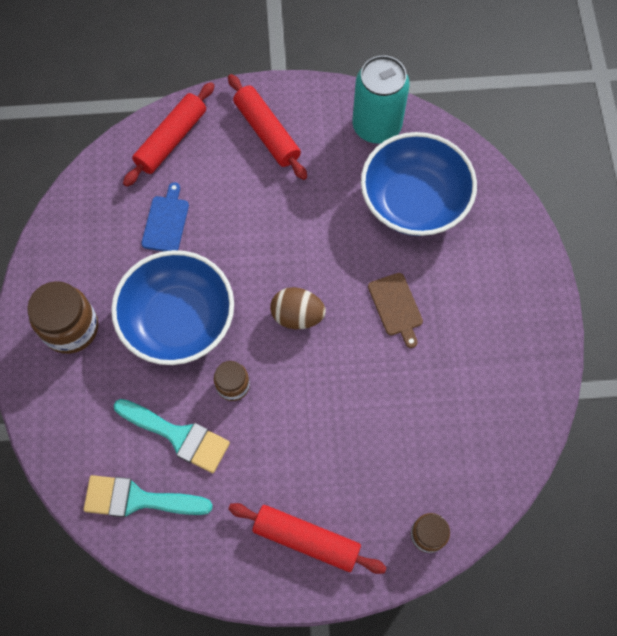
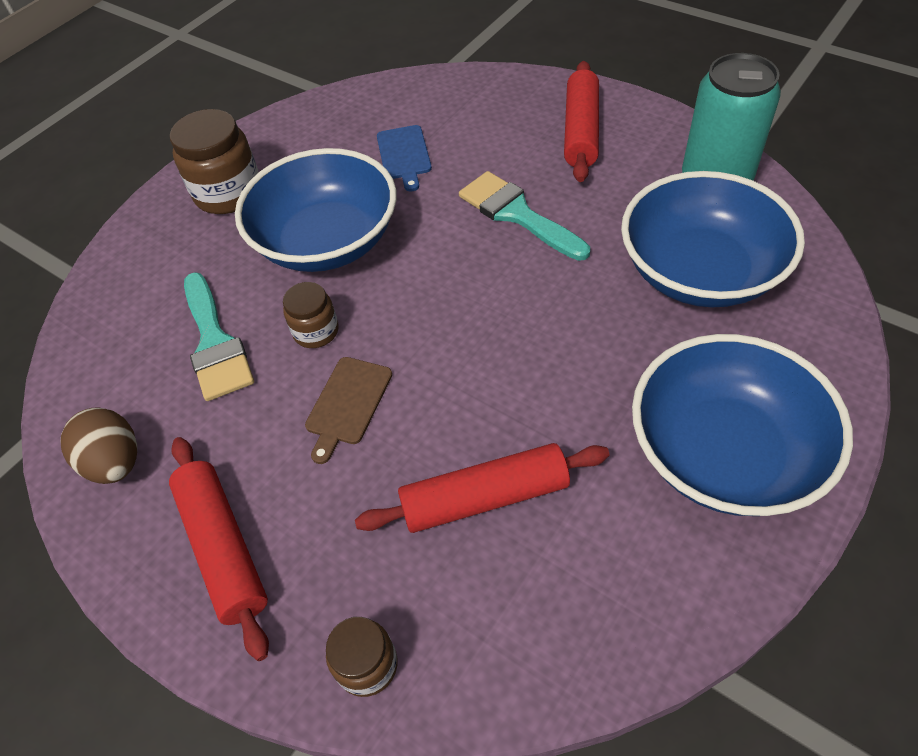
camera: 45 degrees right, 15 degrees down
turquoise brush [83,475,213,517] -> turquoise brush moved to [459,171,590,261]
red rolling pin [123,82,215,187] -> red rolling pin moved to [355,443,609,533]
blue cutting board [141,182,189,251] -> blue cutting board turned 120 degrees clockwise [377,125,432,192]
brown egg [270,287,326,329] -> brown egg moved to [61,408,137,484]
brown cutting board [368,273,423,348] -> brown cutting board moved to [305,357,392,464]
none -> blue bowl [632,334,853,516]

